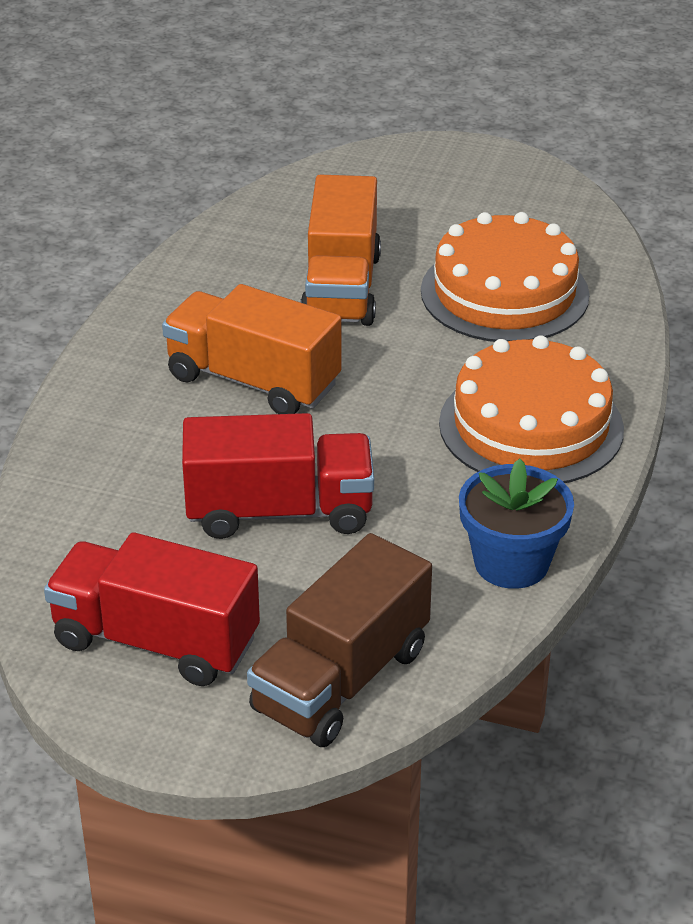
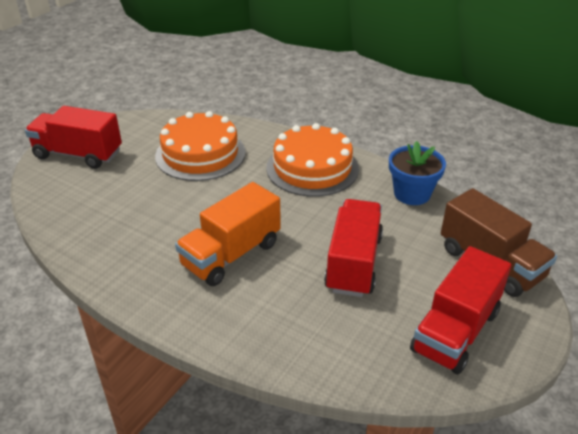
camera: 75 degrees left, 0 degrees up
orange truck [300,175,381,326] -> none
none -> red truck [25,106,122,169]

